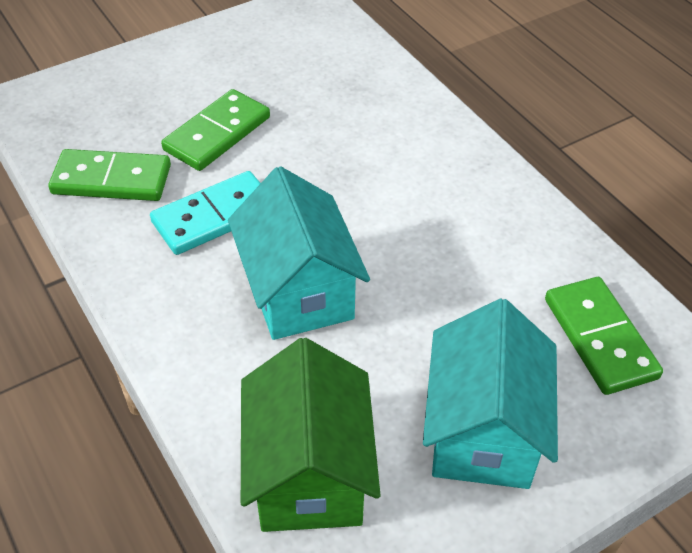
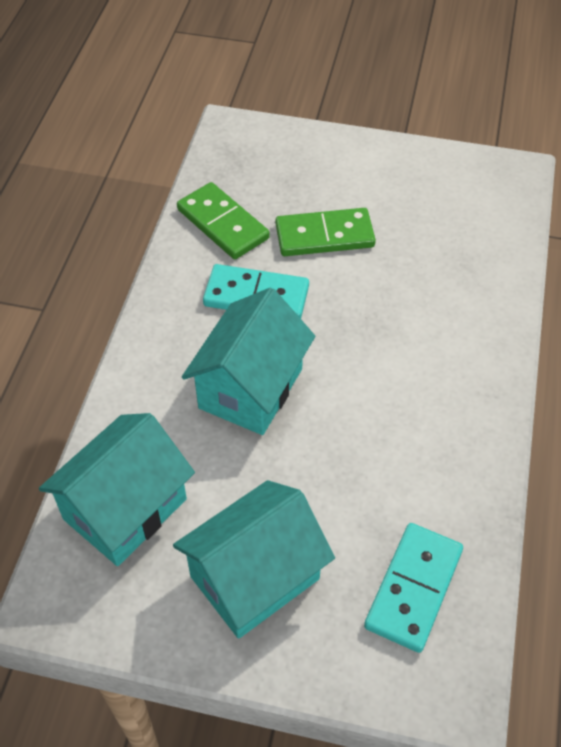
camera: 45 degrees right, 5 degrees up
green house [241,338,381,532] -> turquoise house [39,413,195,566]
green domino [545,277,663,395] -> turquoise domino [364,523,463,653]

